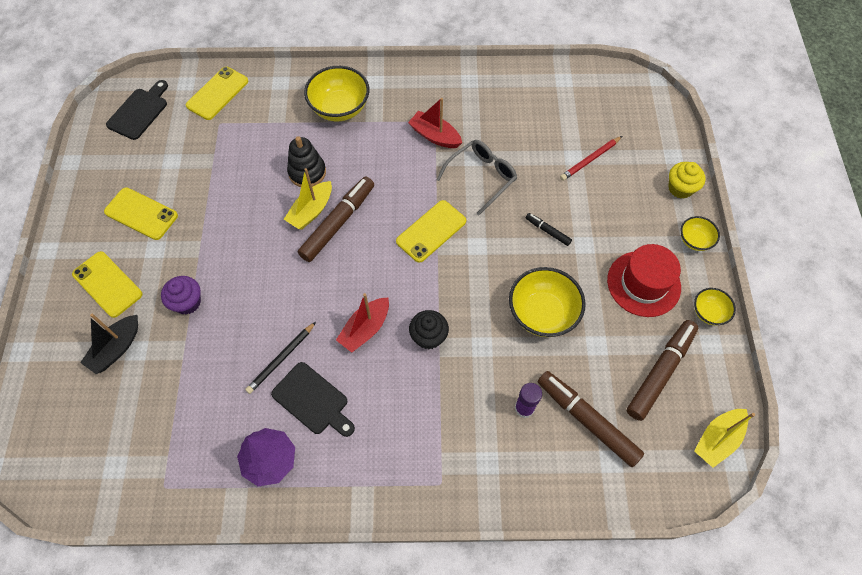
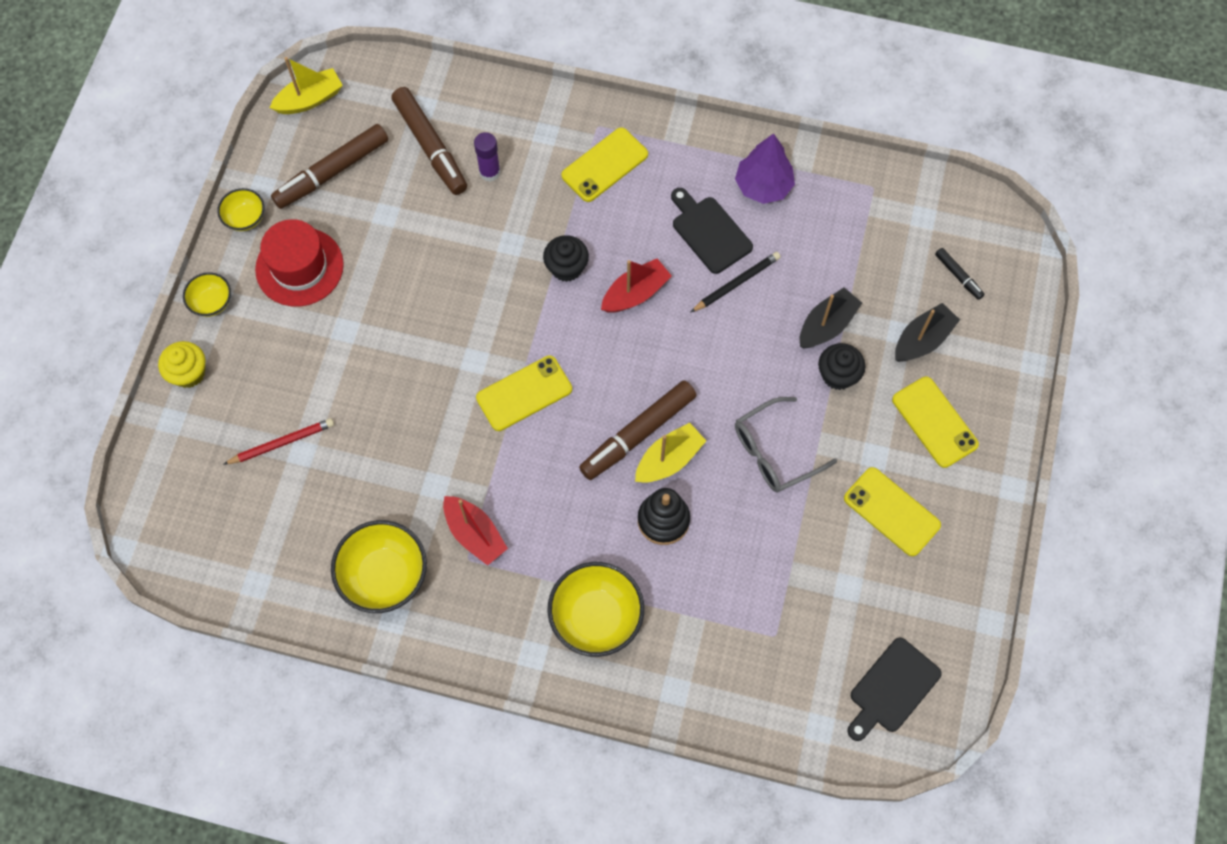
camera: 165 degrees left, 5 degrees up
purple cupcake [161,276,201,315] -> black cupcake [818,343,865,390]
yellow phone [186,67,248,120] -> yellow phone moved to [561,127,648,202]
grey glasses [436,140,517,216] -> grey glasses moved to [735,397,837,493]
yellow bowl [509,267,586,337] -> yellow bowl moved to [331,520,427,613]
black marker [526,213,572,246] -> black marker moved to [935,248,985,300]
none -> black boat [800,288,862,349]

